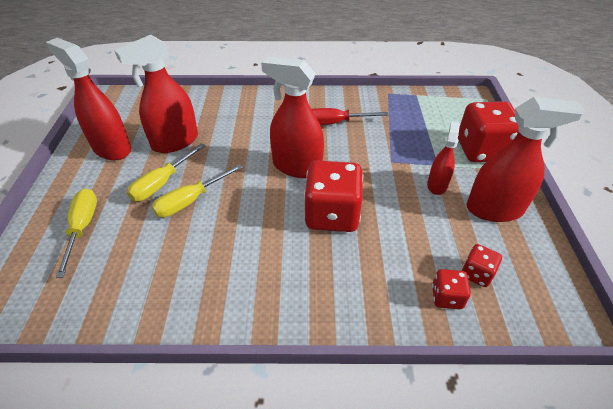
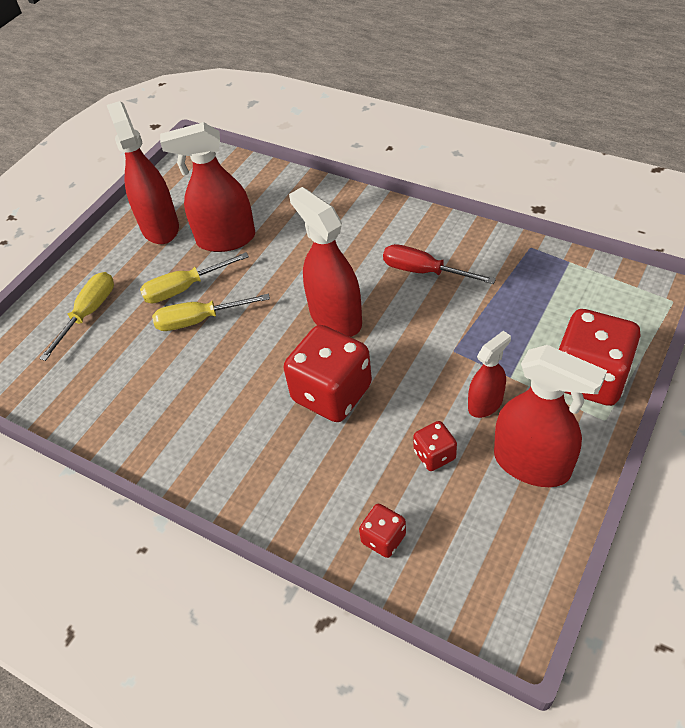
camera: 35 degrees right, 5 degrees up
red dice [461,244,502,287] -> red dice moved to [413,421,457,471]

